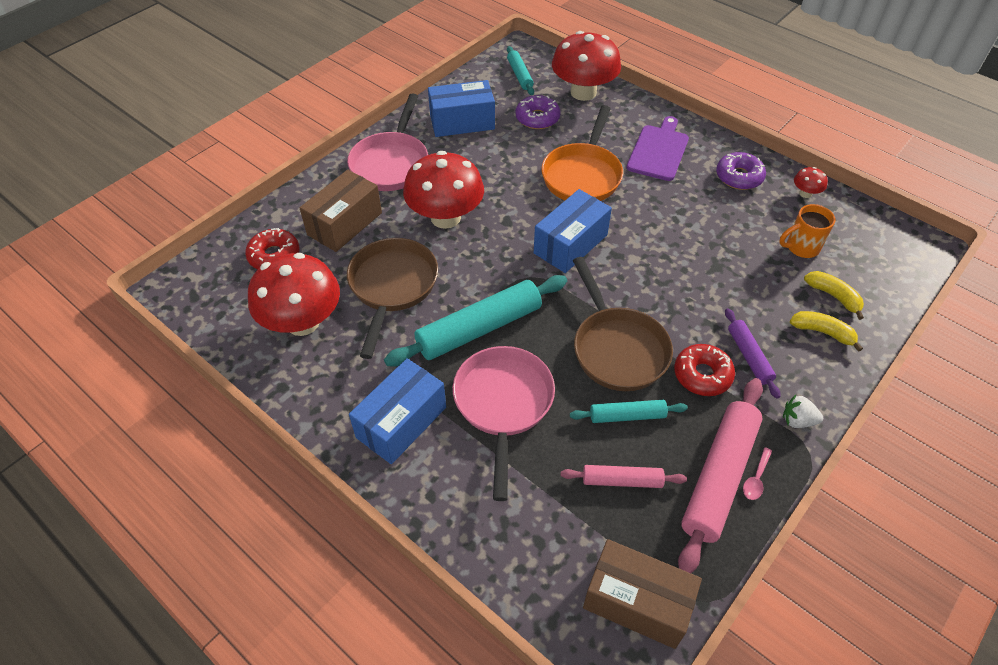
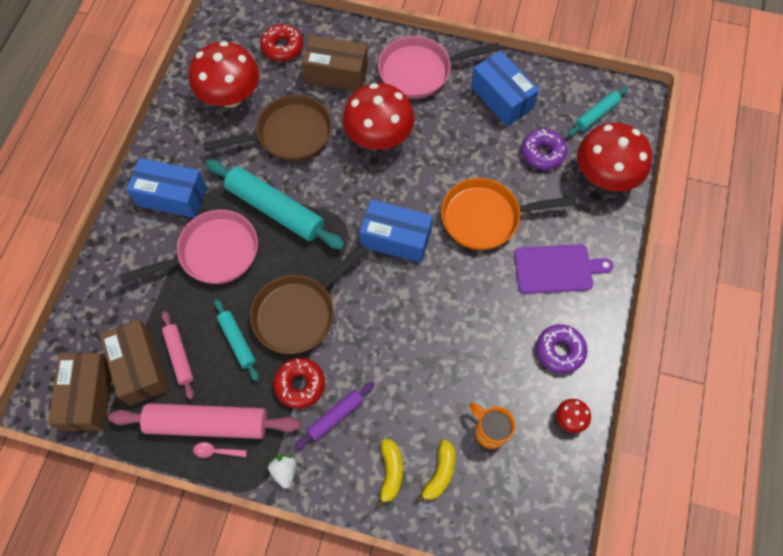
camera: 65 degrees right, 15 degrees up
none -> brown box [100,319,169,406]

